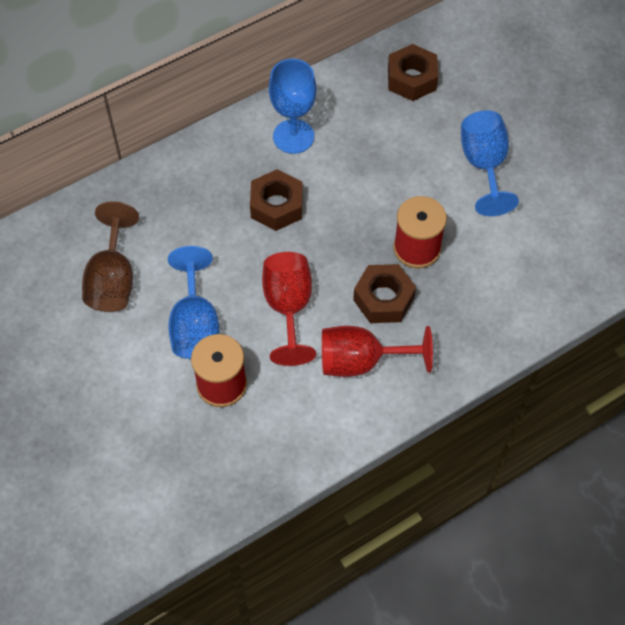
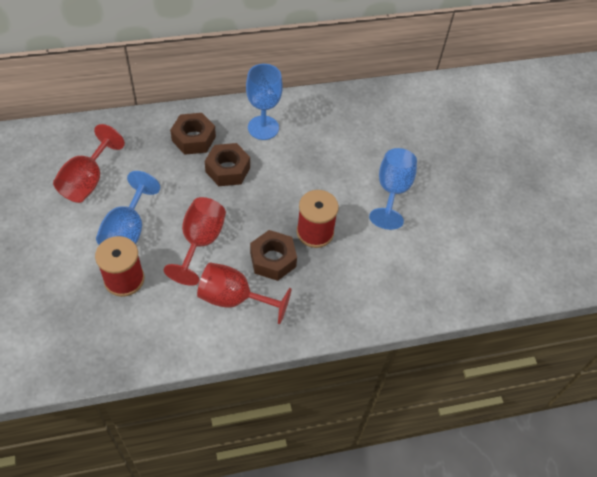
camera: 15 degrees right, 5 degrees down
brown goblet [82,201,139,312] -> red goblet [53,124,125,203]
brown nut [388,44,438,101] -> brown nut moved to [170,113,216,155]

